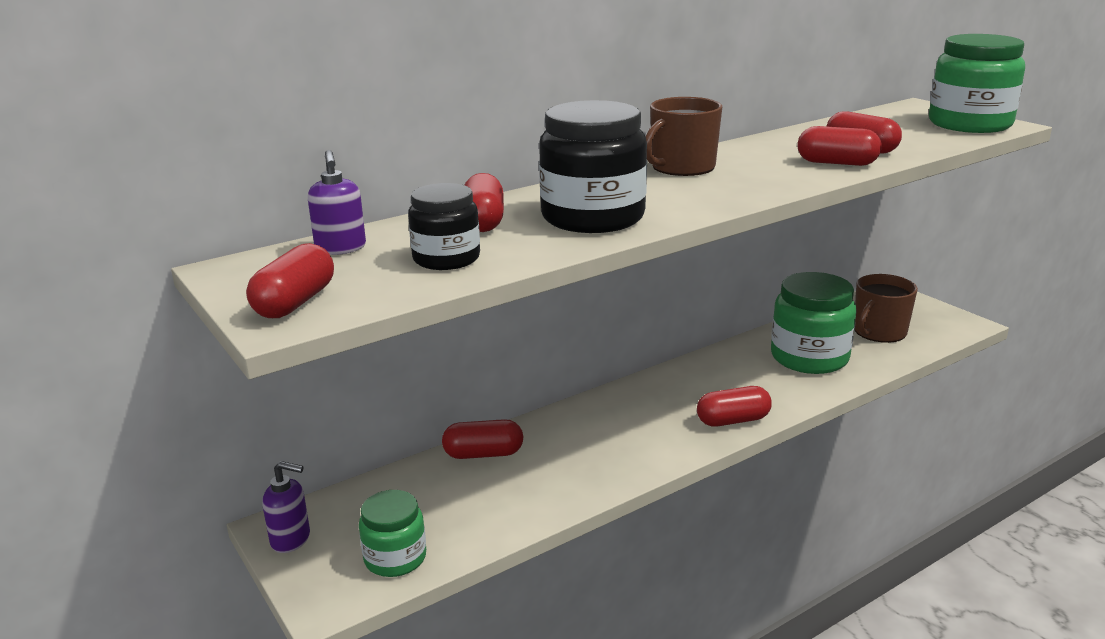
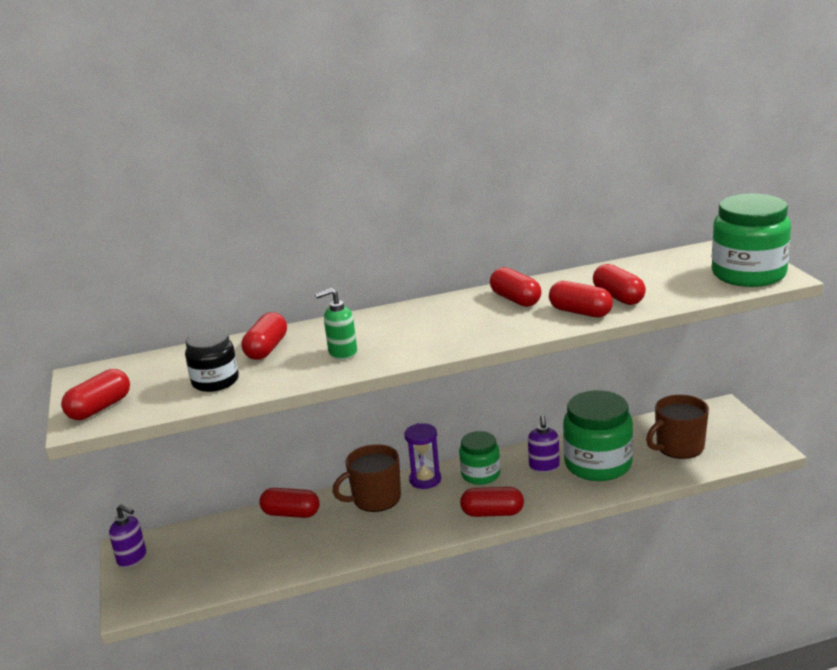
camera: 20 degrees right, 0 degrees up
purple soap dispenser [308,150,366,255] -> purple soap dispenser moved to [528,415,560,472]
green jar [359,490,426,577] -> green jar moved to [459,431,500,485]
black jar [539,100,647,233] -> green soap dispenser [315,288,357,360]
brown mug [645,97,722,176] -> brown mug moved to [332,444,401,512]
none -> purple hourglass [404,423,441,489]
none -> red capsule [490,267,541,307]

